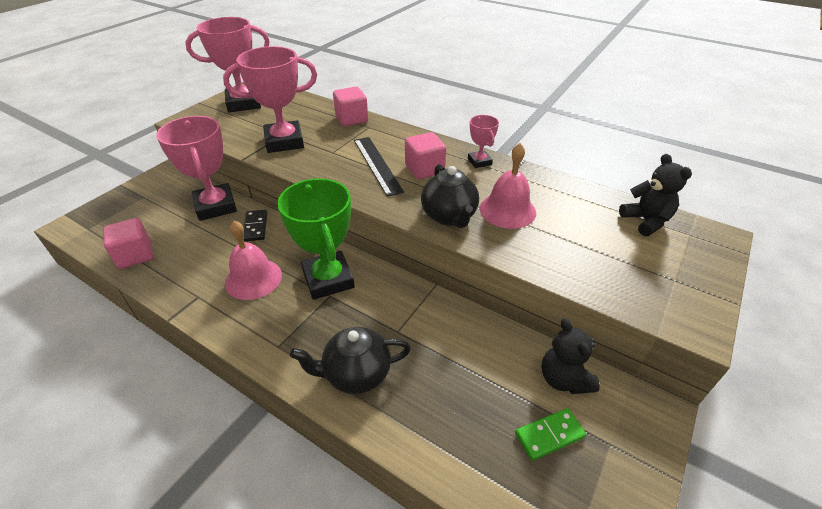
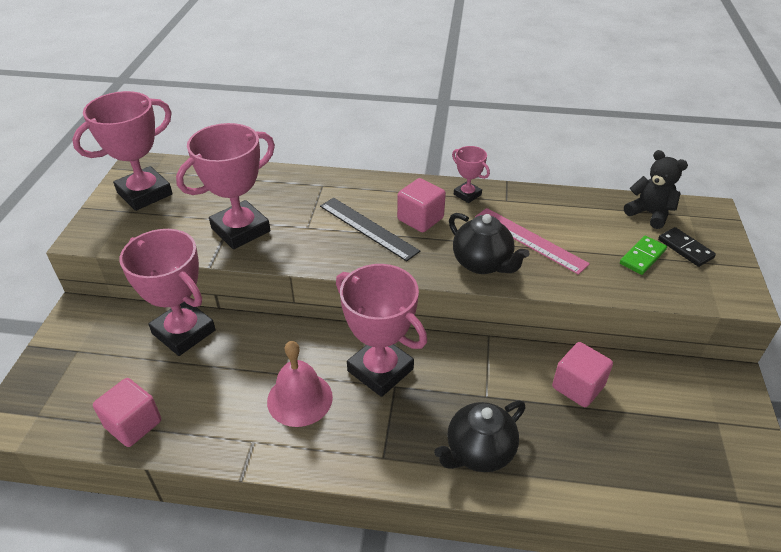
camera: 25 degrees left, 0 degrees up
black domino [243,210,267,242] -> black domino moved to [658,227,716,267]
green trophy [277,178,355,300] -> pink trophy [336,264,427,397]
pink cube [333,87,368,126] -> pink cube moved to [552,342,613,407]
pink bell [480,143,536,229] -> pink ruler [475,208,590,275]
green domino [515,408,586,461] -> green domino moved to [620,236,667,275]
black teddy bear [542,318,600,394] -> none

